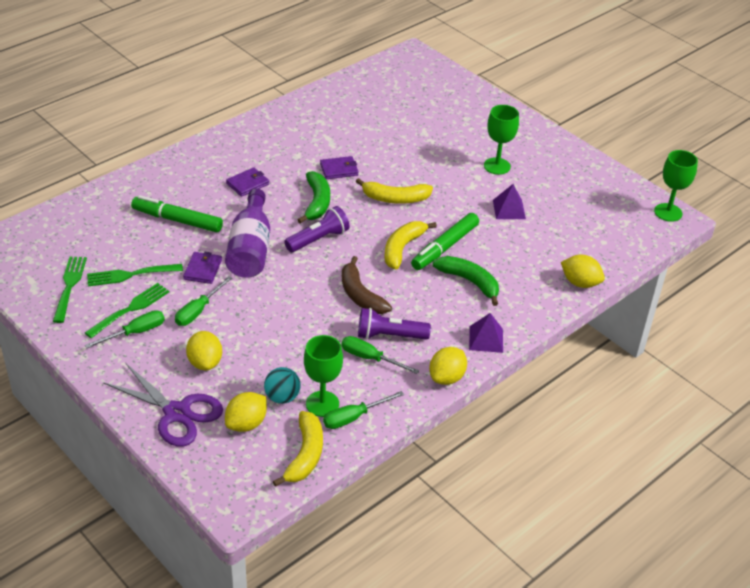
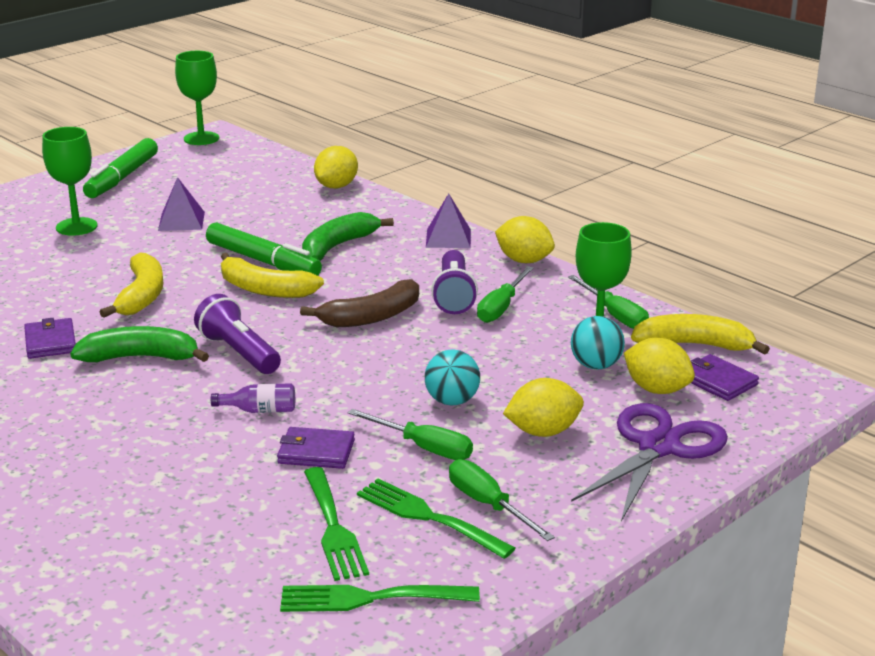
camera: 90 degrees left, 15 degrees down
green marker [131,195,223,232] -> green marker moved to [83,138,158,198]
purple bottle [225,189,270,278] -> purple bottle [211,383,295,413], size x0.42
purple wallet [226,167,269,197] -> purple wallet moved to [691,354,759,401]
none -> turquoise ball [425,350,480,405]

